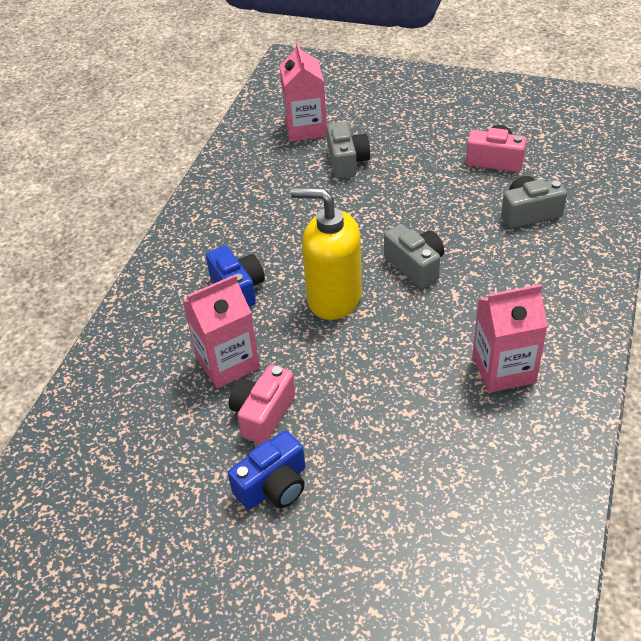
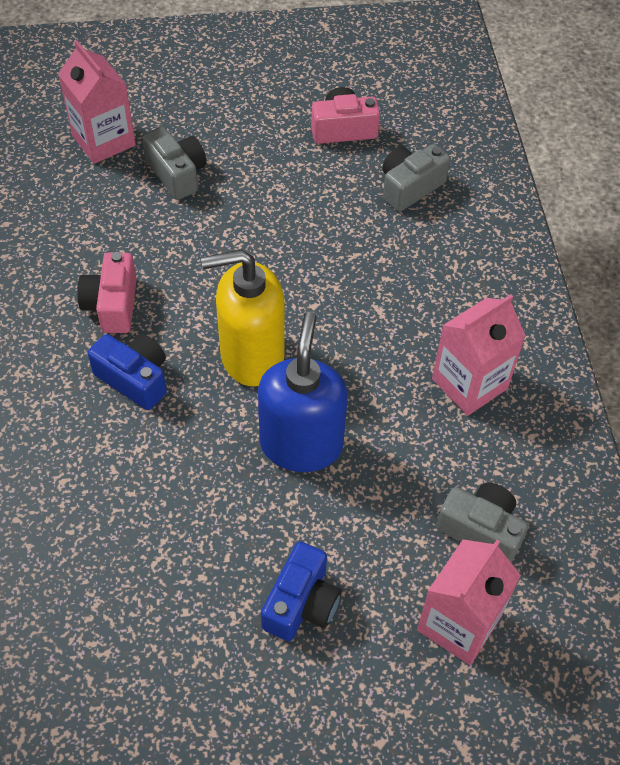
camera: 30 degrees left, 10 degrees up
pink carton [183,274,260,388] -> pink carton moved to [417,540,521,665]
pink camera [229,365,295,444] -> pink camera moved to [77,252,137,333]
grey camera [384,224,444,288] -> grey camera moved to [436,483,528,563]
none -> blue soap dispenser [258,311,348,472]

